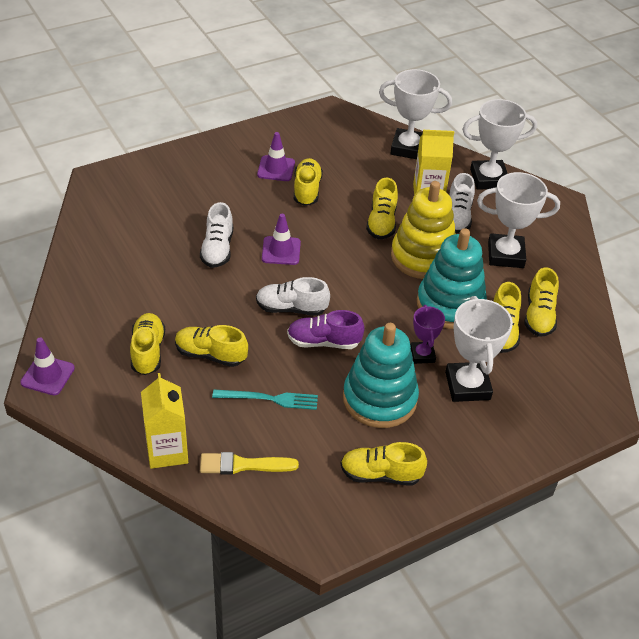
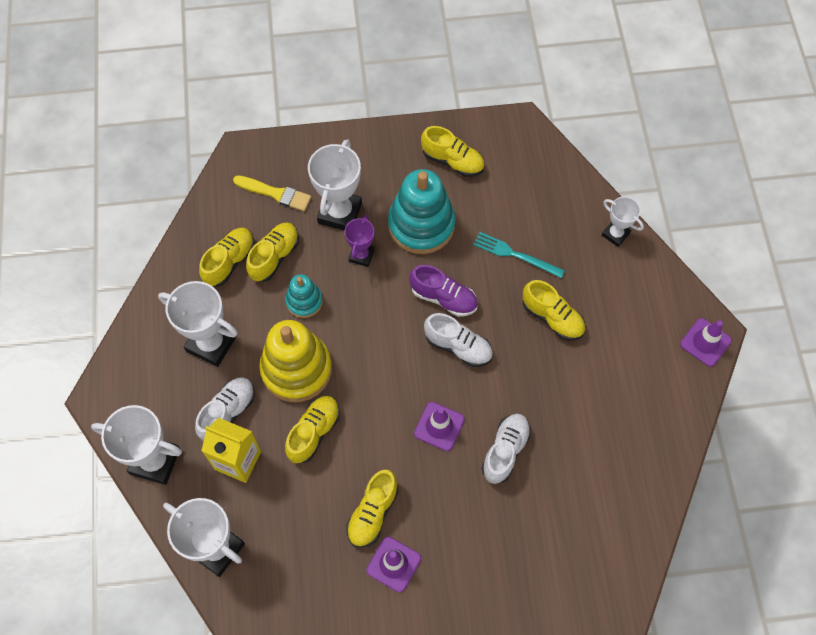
camera: 155 degrees left, 20 degrees up
yellow shoe [130,313,165,375] -> none
yellow carton [141,373,188,469] -> white trophy [602,196,644,247]
yellow brush [200,452,299,474] -> yellow brush moved to [233,175,311,211]
turquoise stacking toy [417,228,487,329] -> turquoise stacking toy [285,274,323,318], size x0.53

